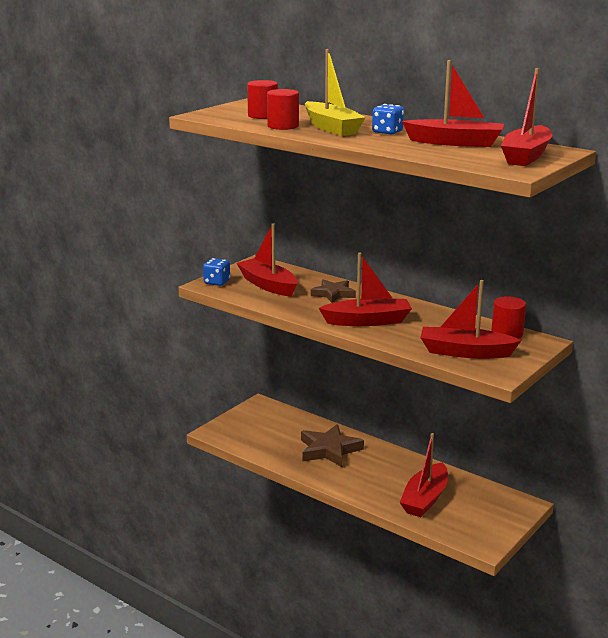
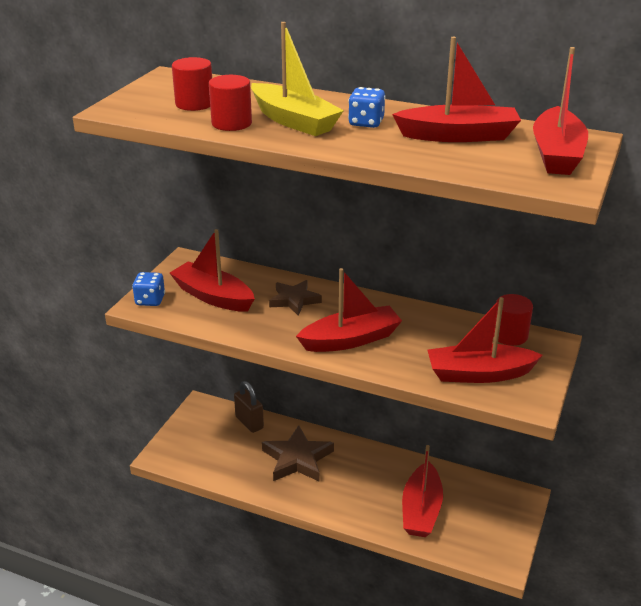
camera: 15 degrees left, 10 degrees up
none -> brown padlock [234,381,264,433]

